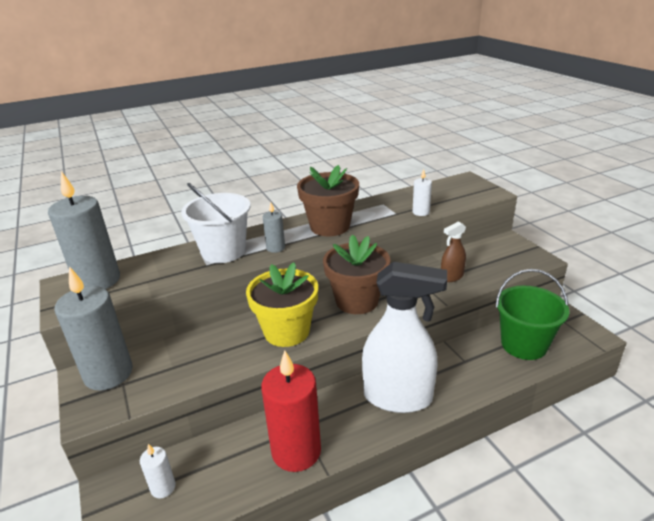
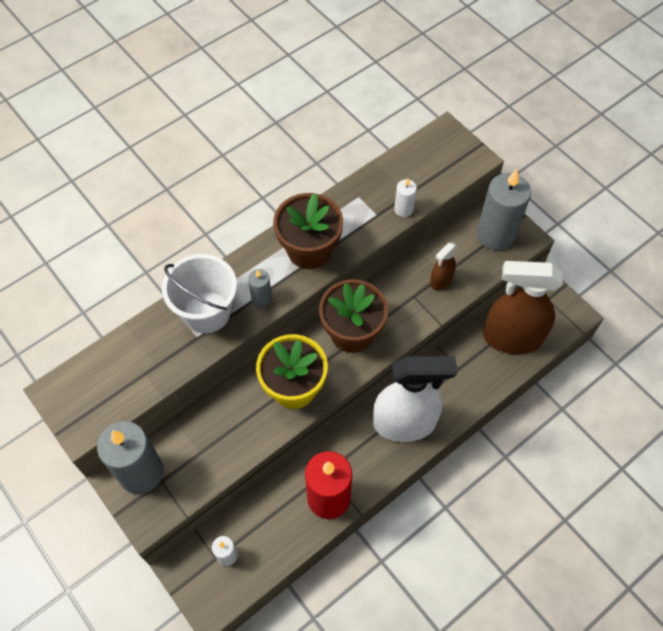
camera: 15 degrees left, 30 degrees up
grey candle [48,171,120,289] -> grey candle moved to [477,169,531,250]
green bucket [496,269,569,360] -> brown spray bottle [483,261,562,354]

